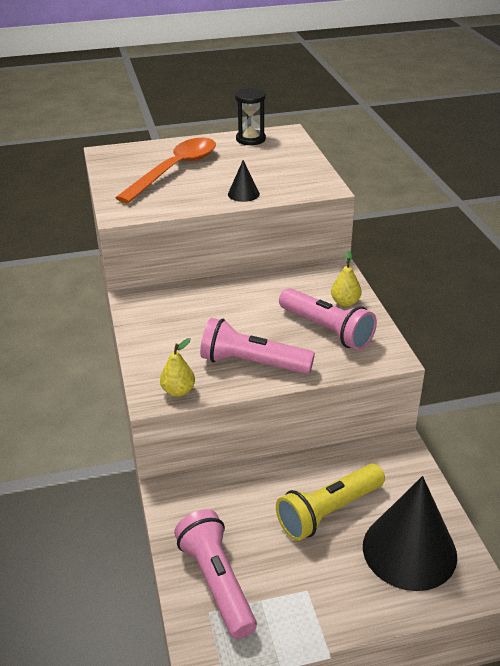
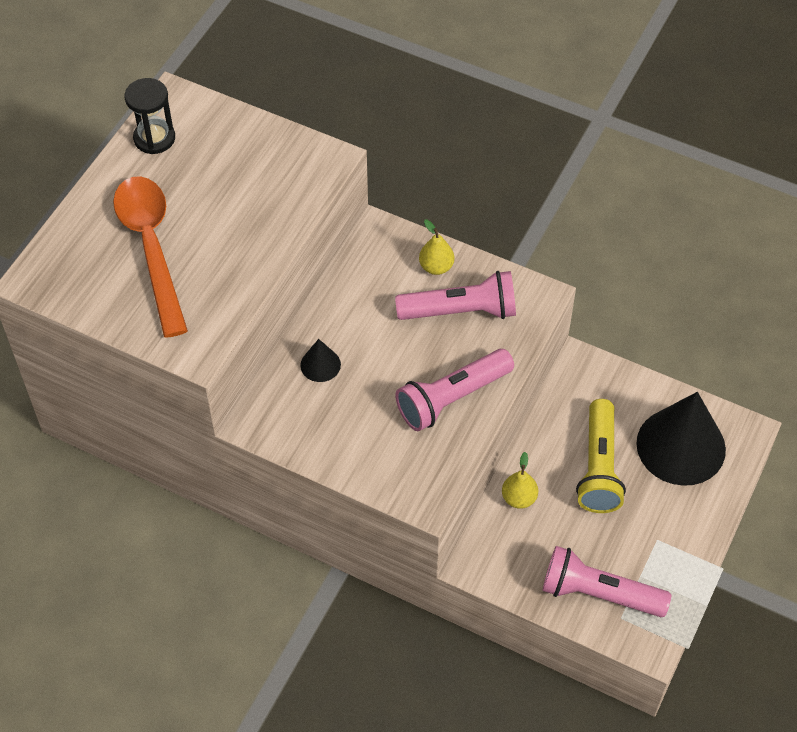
camera: 50 degrees left, 20 degrees up
yellow pear [160,338,195,397] -> yellow pear moved to [502,452,538,509]
black cone [228,160,260,202] -> black cone moved to [300,339,341,382]

